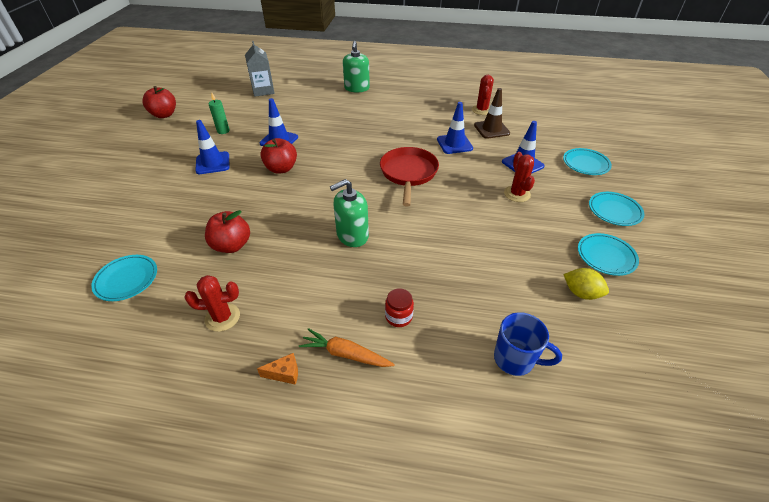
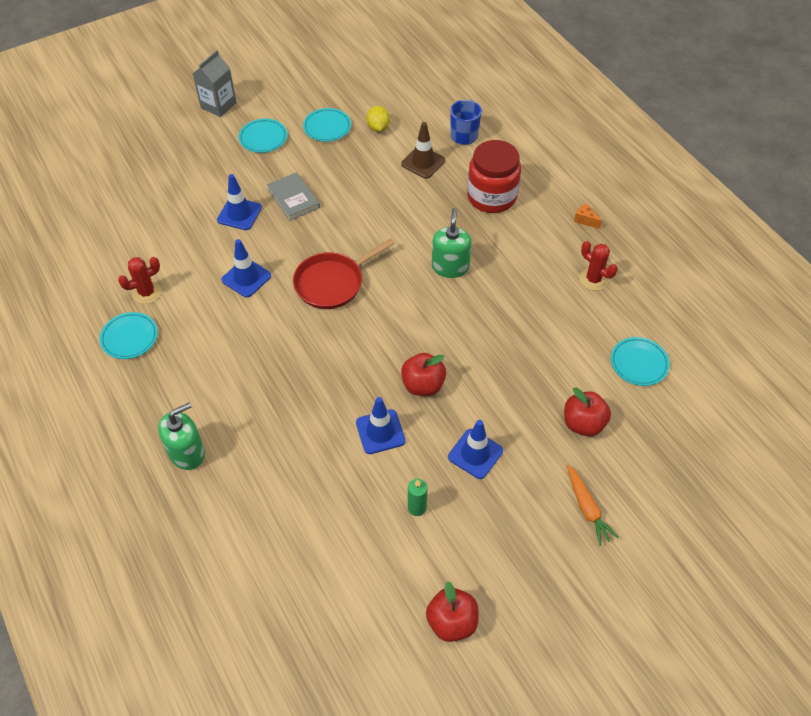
camera: 130 degrees left, 10 degrees up
red apple [205,210,250,253] -> red apple moved to [564,388,611,437]
grey carton [245,41,275,97] -> grey carton moved to [192,50,237,117]
orange carrot [299,328,395,367] -> orange carrot moved to [567,465,619,546]
green soap dispenser [330,179,369,247] -> green soap dispenser turned 105 degrees counterclockwise [432,208,472,278]
red jar [385,288,414,327] -> red jar [467,140,521,213], size x2.32
brown traffic cone [474,88,510,139] -> brown traffic cone moved to [401,122,445,179]
red cactus [504,152,535,202] -> grey book [267,172,320,221]
turquoise plate [563,148,612,175] -> turquoise plate moved to [100,312,158,359]

